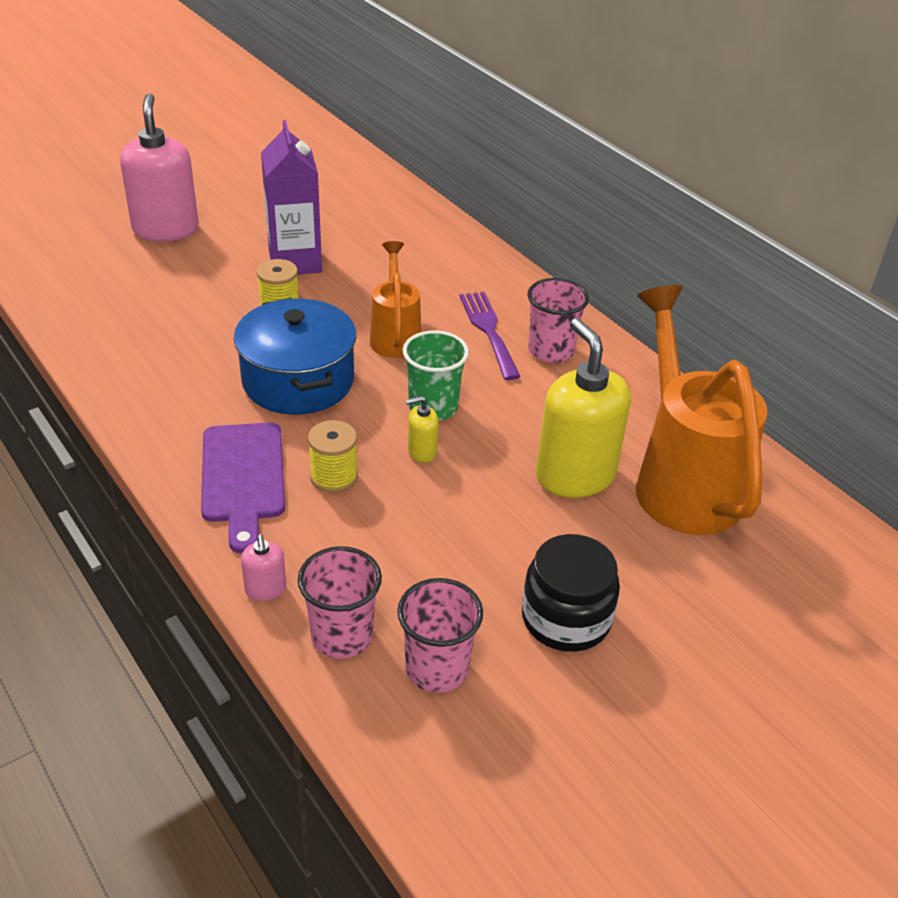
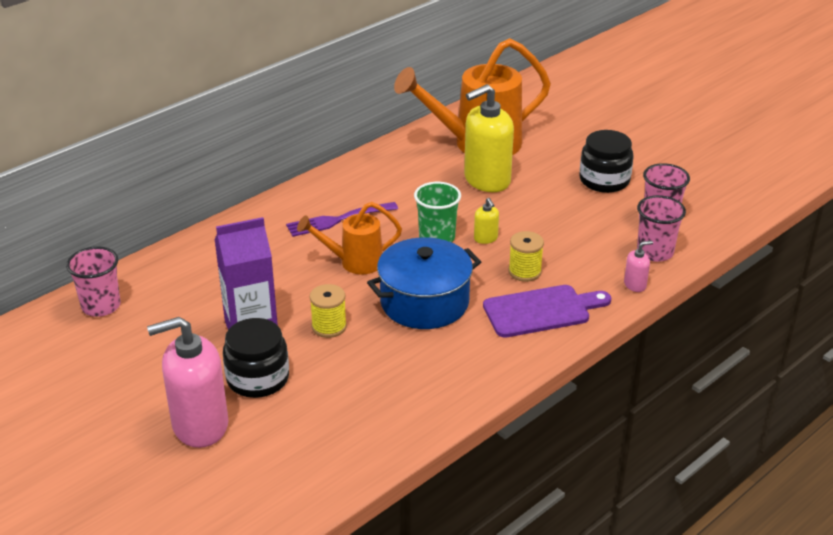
camera: 95 degrees left, 5 degrees down
pink cup [527,278,589,363] -> pink cup moved to [66,246,121,317]
none -> black jar [223,318,289,398]

